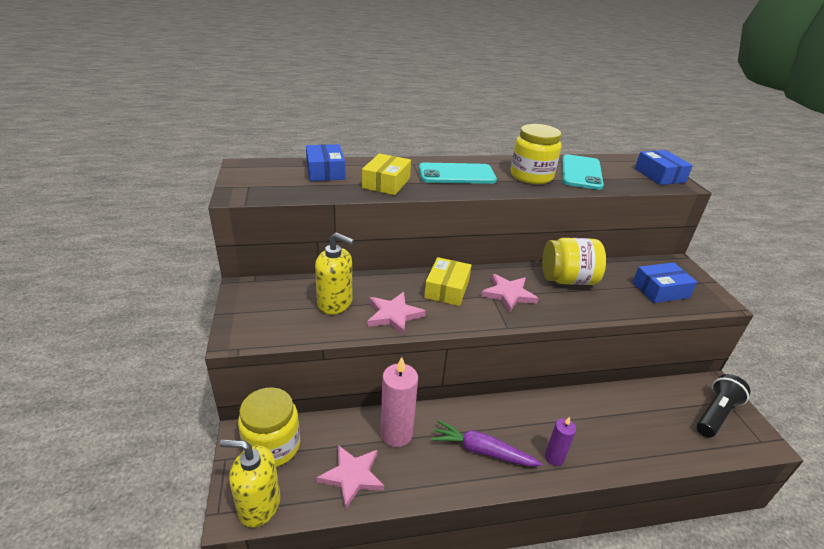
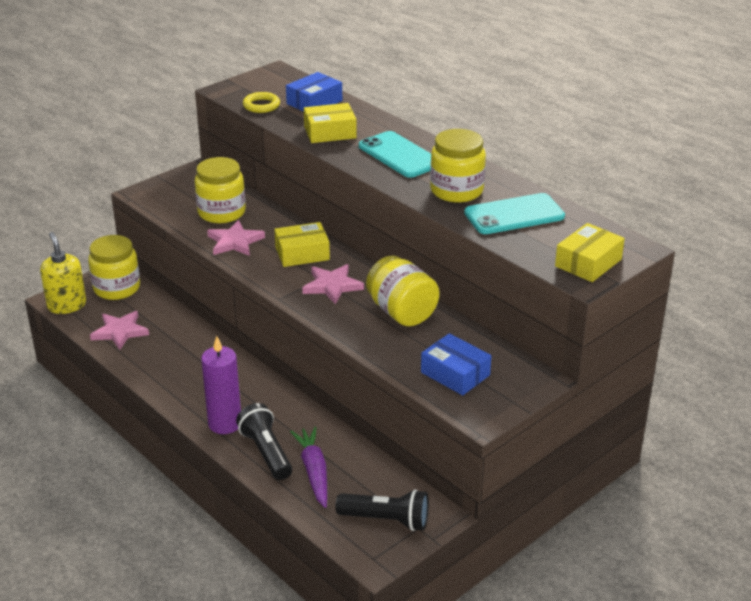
camera: 60 degrees right, 0 degrees up
yellow soap dispenser [315,232,354,314] -> yellow jar [195,157,246,223]
pink candle [380,357,418,447] -> none
purple carrot [431,420,543,466] -> purple carrot moved to [290,427,327,508]
purple candle [545,417,576,466] -> purple candle [201,336,241,434], size x1.73
blue box [635,150,693,185] -> yellow box [555,223,625,282]
none -> black flashlight [236,403,292,480]
none -> yellow ring [243,92,280,113]

